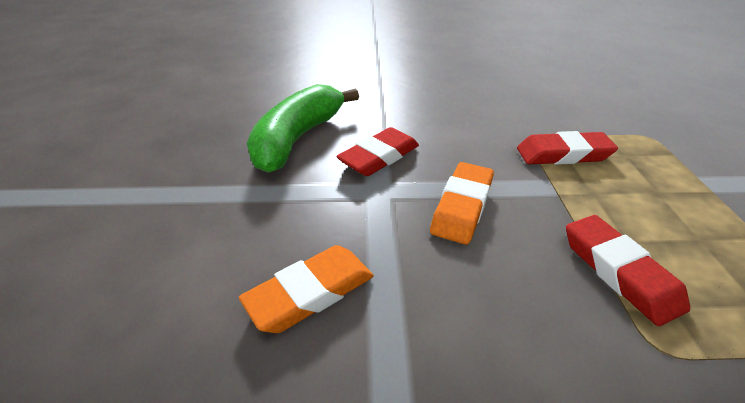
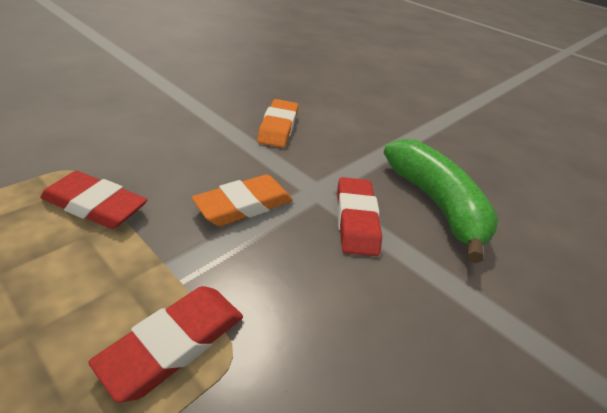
camera: 130 degrees right, 0 degrees up
orange eraser [430,162,494,245] -> orange eraser turned 75 degrees clockwise [192,174,293,226]

